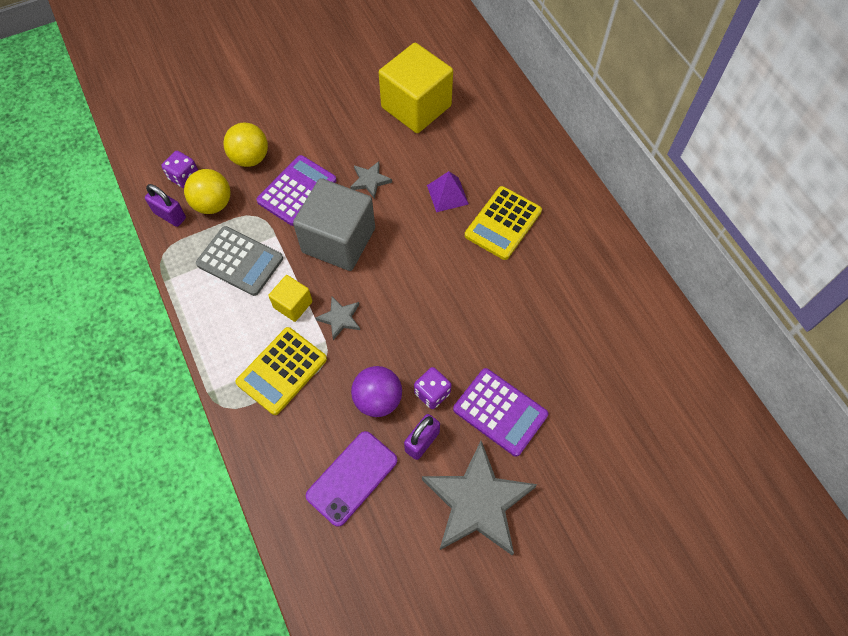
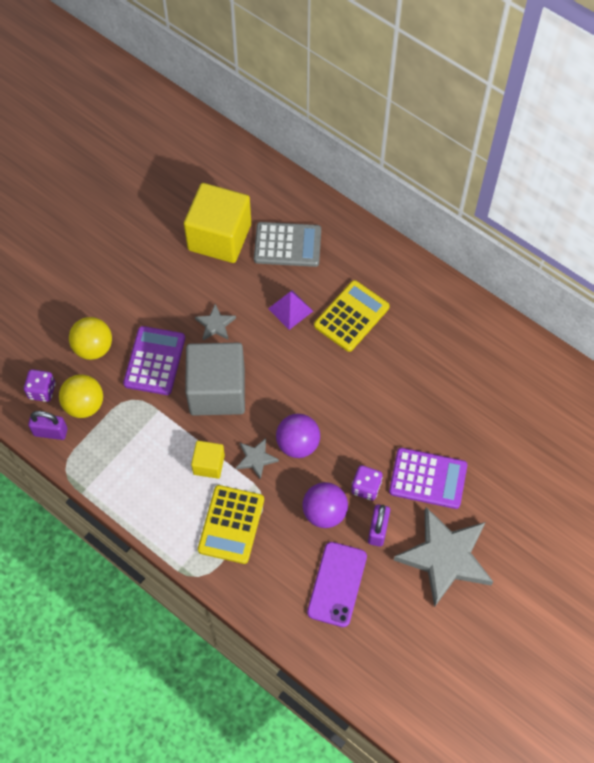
camera: 25 degrees left, 0 degrees up
grey calculator [196,226,283,296] -> grey calculator moved to [254,222,321,267]
yellow calculator [465,186,542,260] -> yellow calculator turned 150 degrees counterclockwise [314,280,390,352]
none -> purple ball [276,414,320,458]

